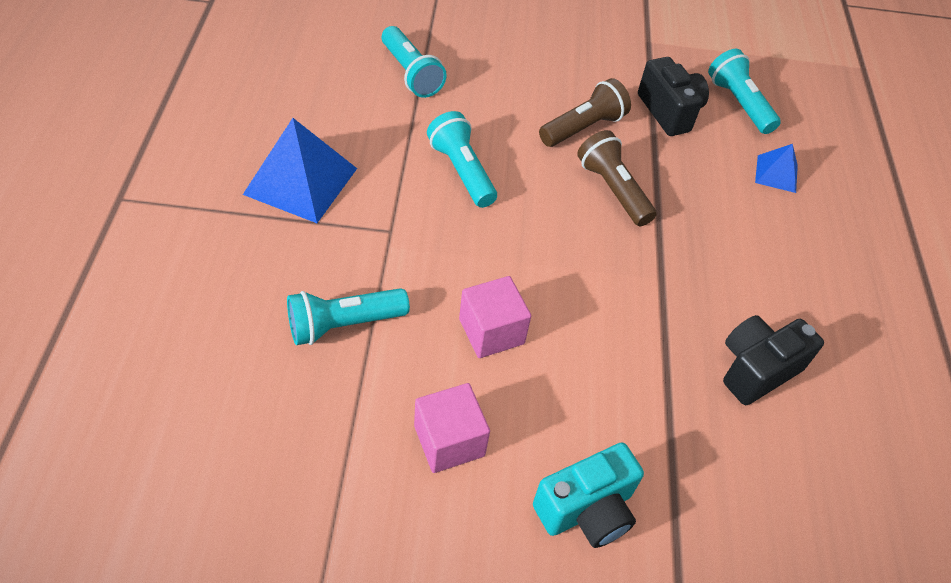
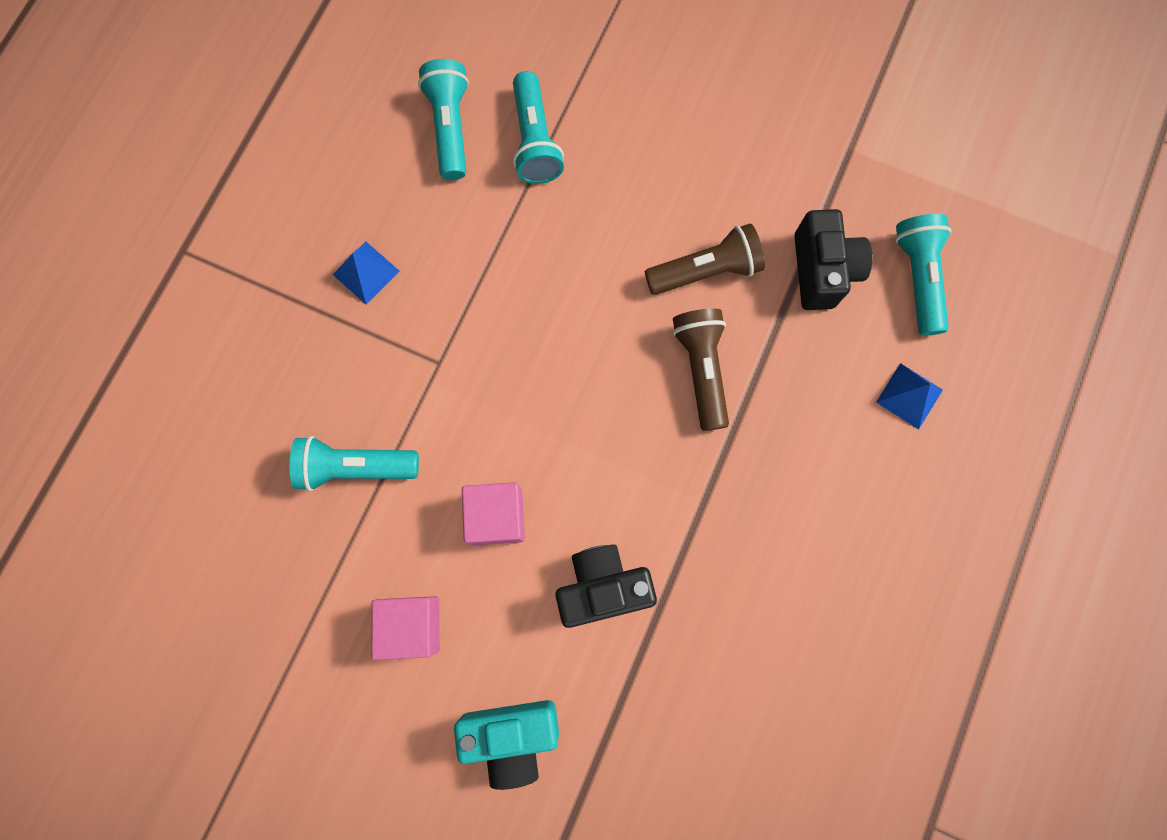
camera: 25 degrees right, 25 degrees up
blue pyramid [243,118,357,223] -> blue pyramid [332,242,399,305], size x0.53
turquoise flashlight [427,111,497,208] -> turquoise flashlight moved to [418,59,469,180]
black camera [723,315,824,405] -> black camera moved to [555,544,657,628]

